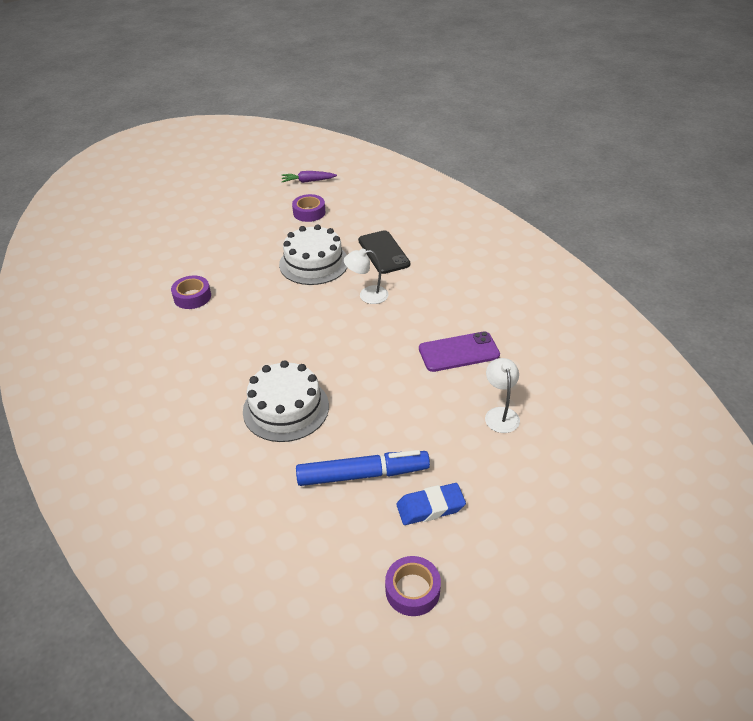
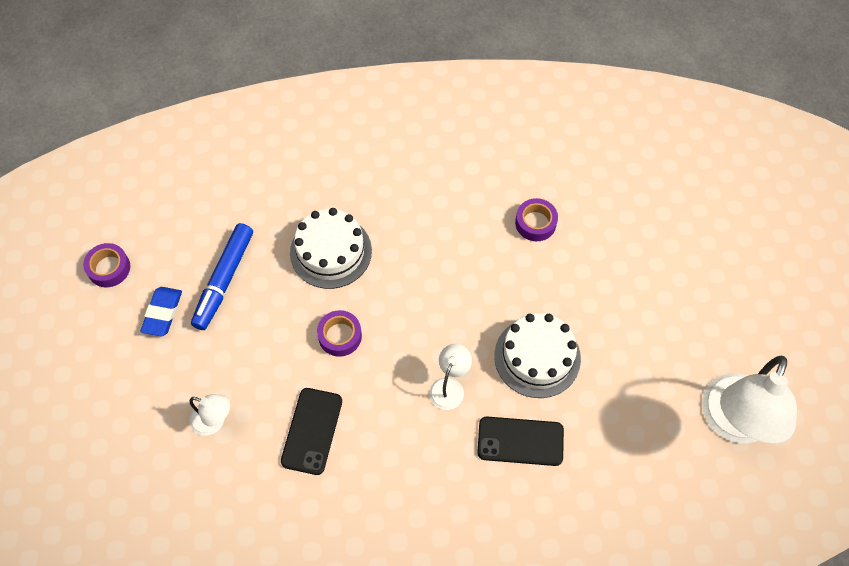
camera: 115 degrees right, 20 degrees up
purple carrot [282,171,337,183] -> white lamp [702,356,797,443]
purple tape [292,194,325,222] -> purple tape moved to [317,310,362,357]
purple phone [419,331,500,372] -> black phone [281,388,342,475]

